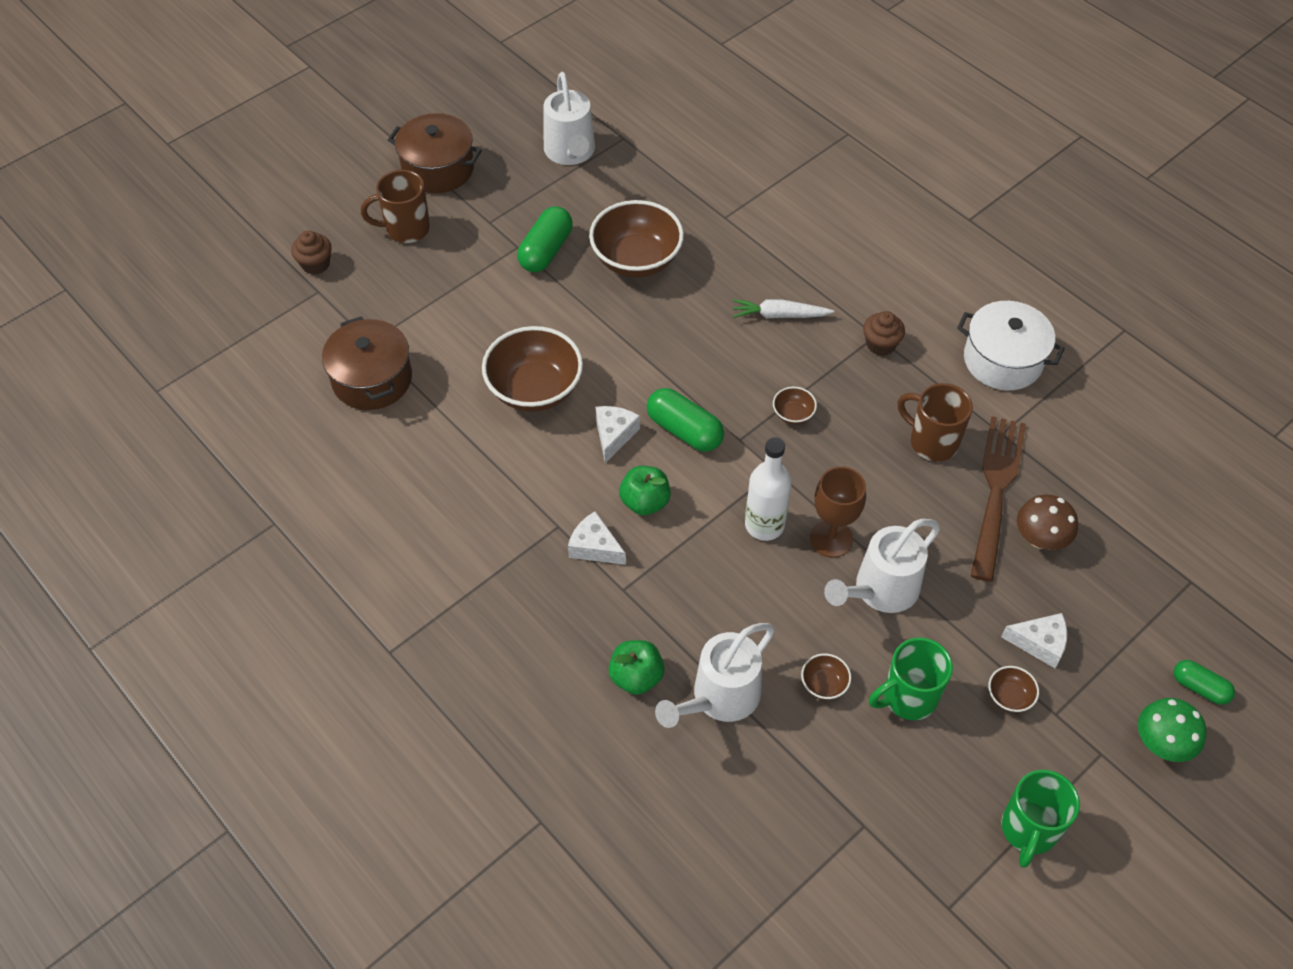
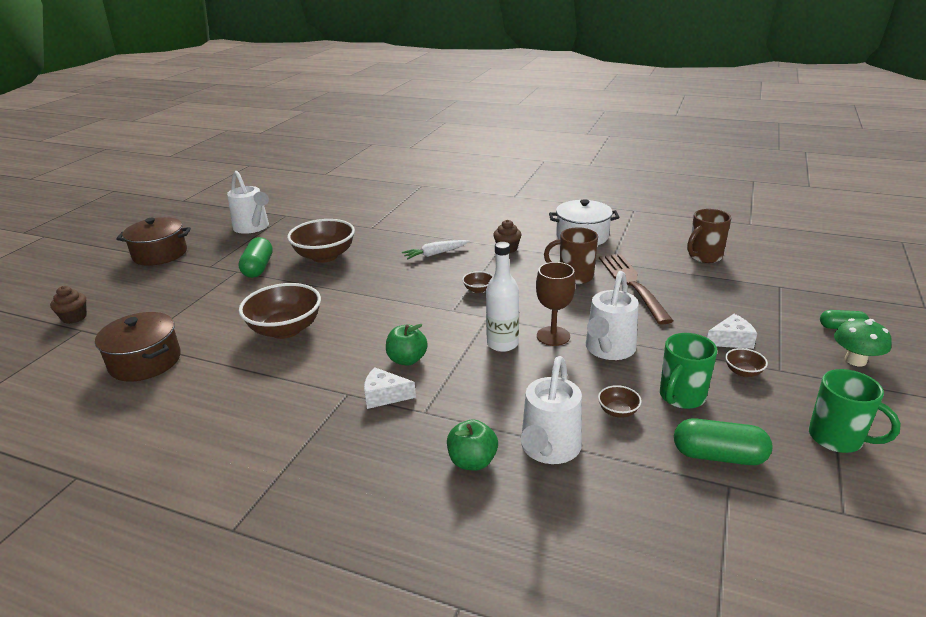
camera: 25 degrees left, 25 degrees down
brown mug [361,170,430,243] -> brown mug moved to [687,209,731,263]
white cheese [595,406,640,463] -> none
green capsule [647,388,724,452] -> green capsule moved to [674,418,772,465]
green mug [1001,770,1080,868] -> green mug turned 45 degrees counterclockwise [809,369,901,453]
brown mushroom [1017,494,1078,550] -> none

